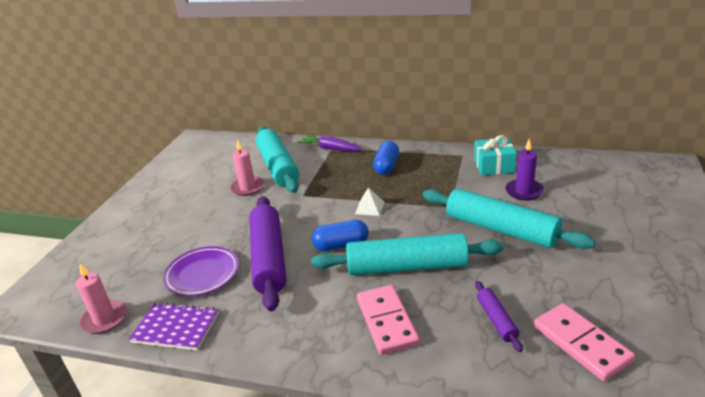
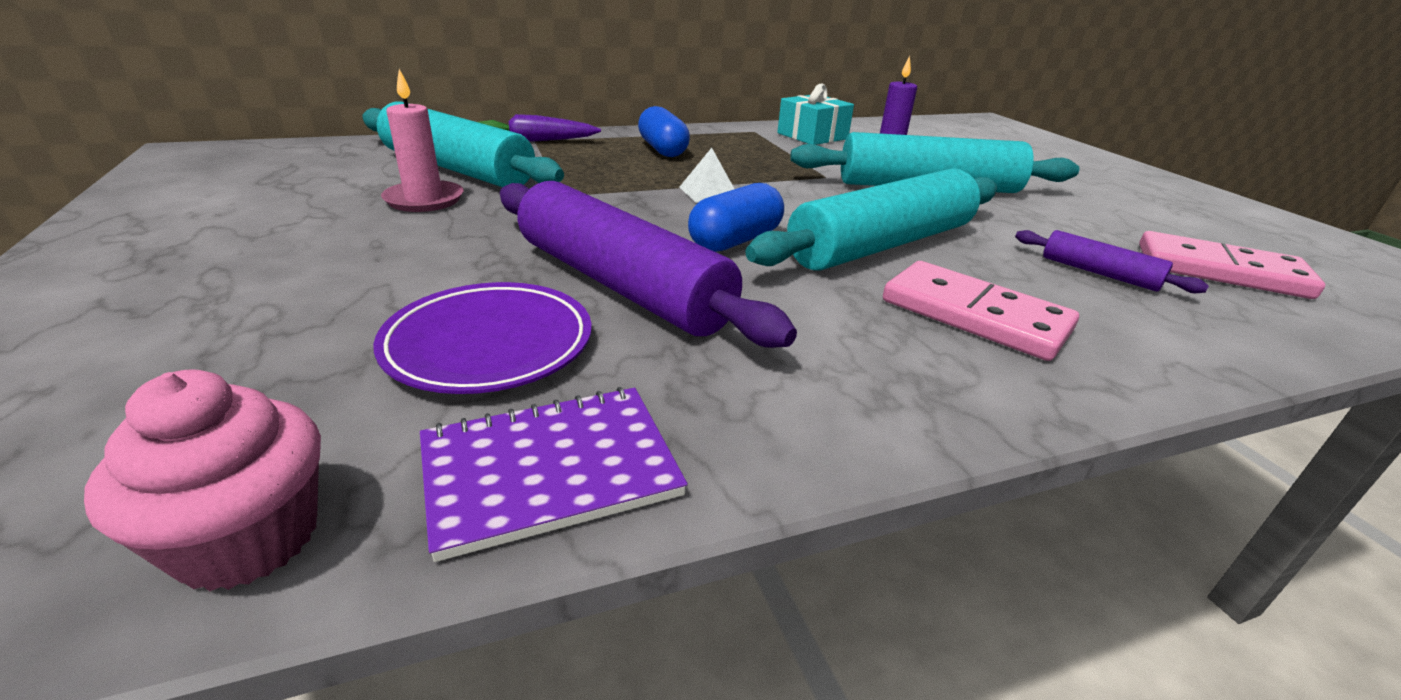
camera: 40 degrees left, 0 degrees up
pink candle [76,263,127,334] -> pink cupcake [84,369,321,591]

